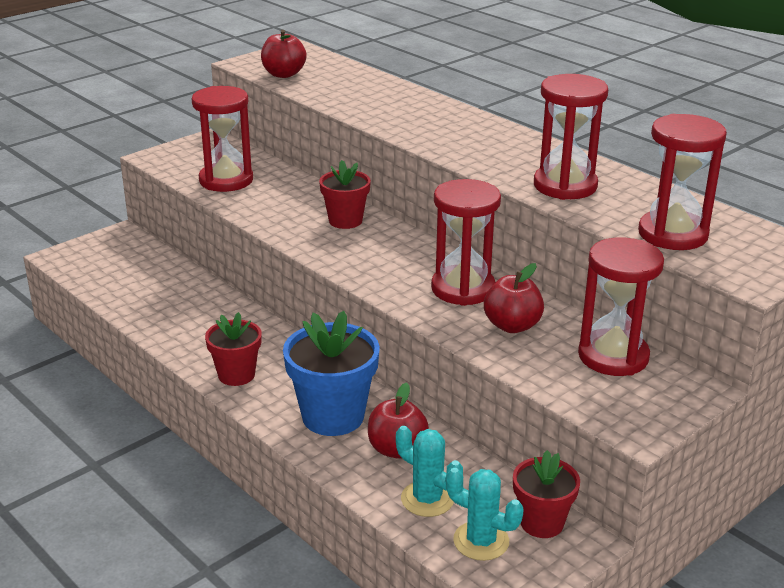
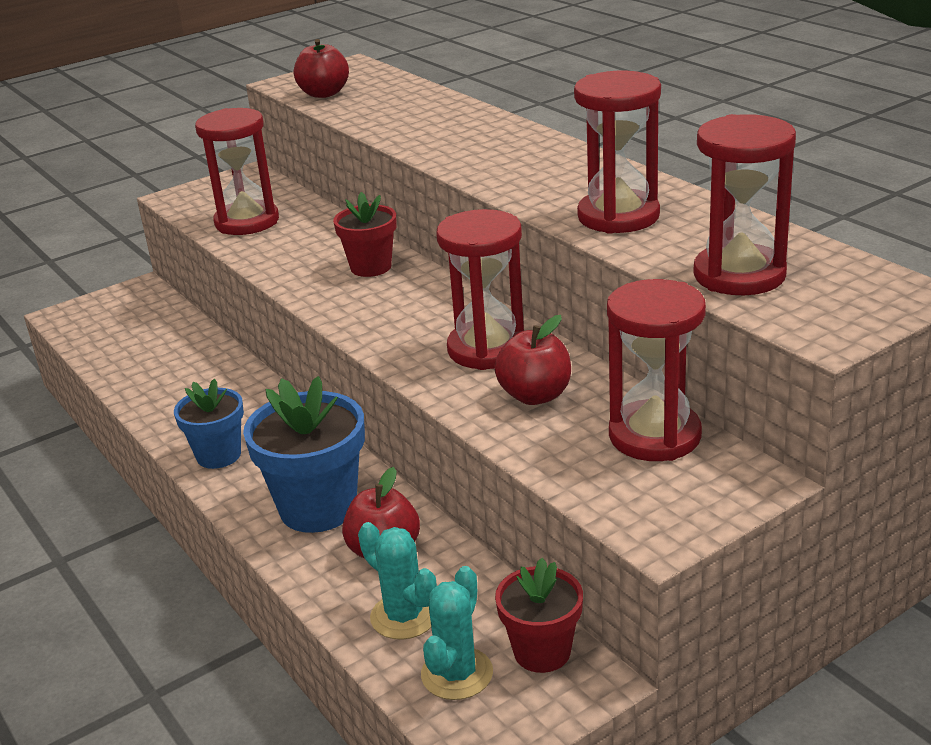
camera: 10 degrees right, 0 degrees up
red flower pot [205,312,262,386] -> blue flower pot [174,379,244,469]
turquoise cactus [446,468,524,561] -> turquoise cactus turned 75 degrees clockwise [421,566,493,700]

